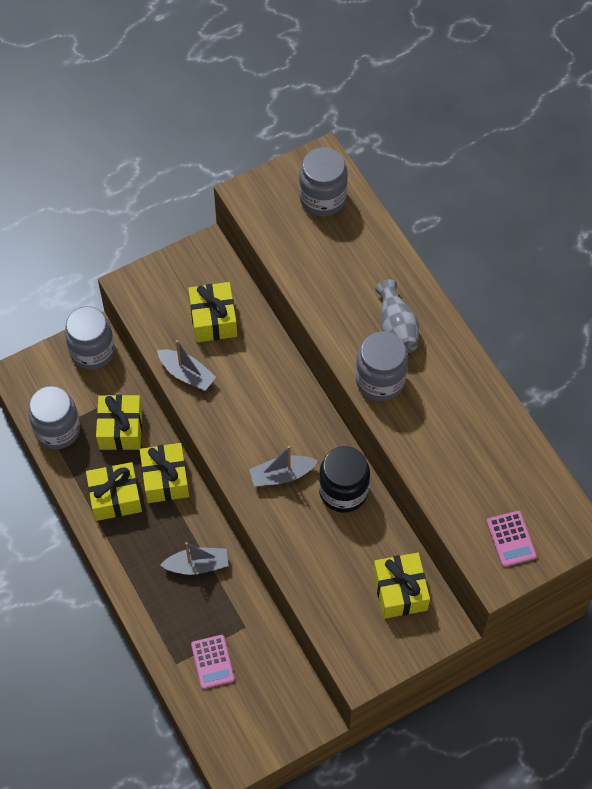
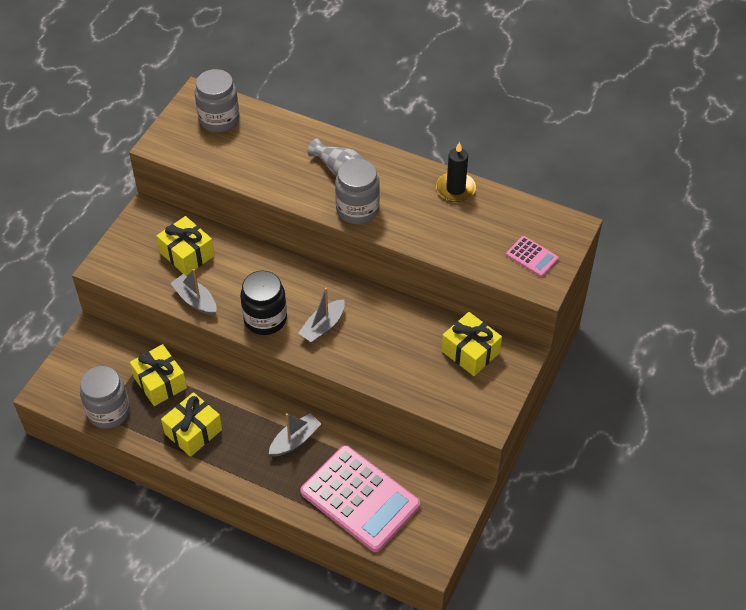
camera: 35 degrees left, 10 degrees down
grey jar [65,306,115,370] -> none
yellow gift [140,443,189,503] -> none
grey boat [157,340,216,391] -> grey boat turned 135 degrees counterclockwise [170,269,216,316]
pink calculator [191,635,235,689] -> pink calculator [300,445,420,552], size x2.27
black jar [319,446,370,513] -> black jar moved to [240,271,287,335]
none -> black candle [436,142,476,202]

